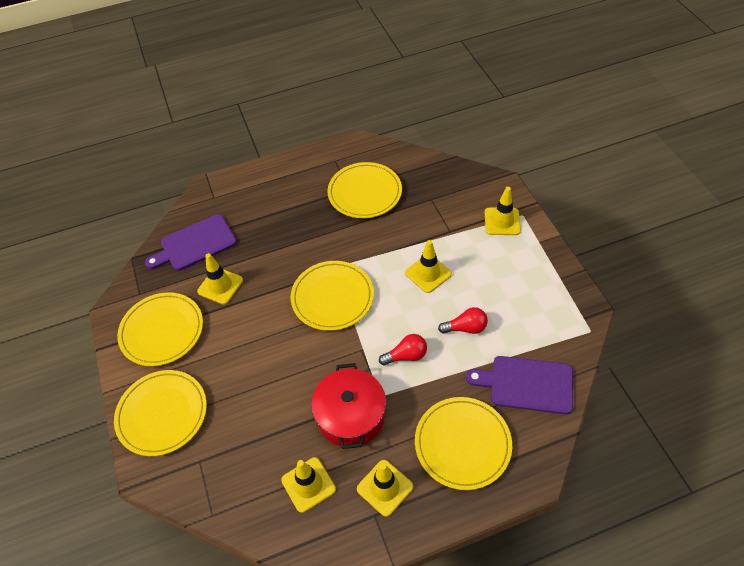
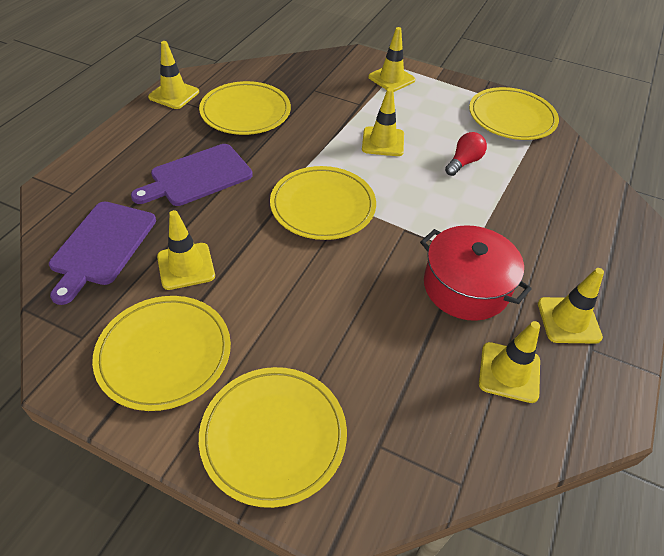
camera: 50 degrees left, 5 degrees down
red light bulb [379,334,427,366] -> none
yellow plate [415,397,512,490] -> yellow plate moved to [469,87,559,140]
purple cutting board [466,356,573,414] -> purple cutting board moved to [131,144,253,206]
none -> yellow traffic cone [148,41,199,109]

